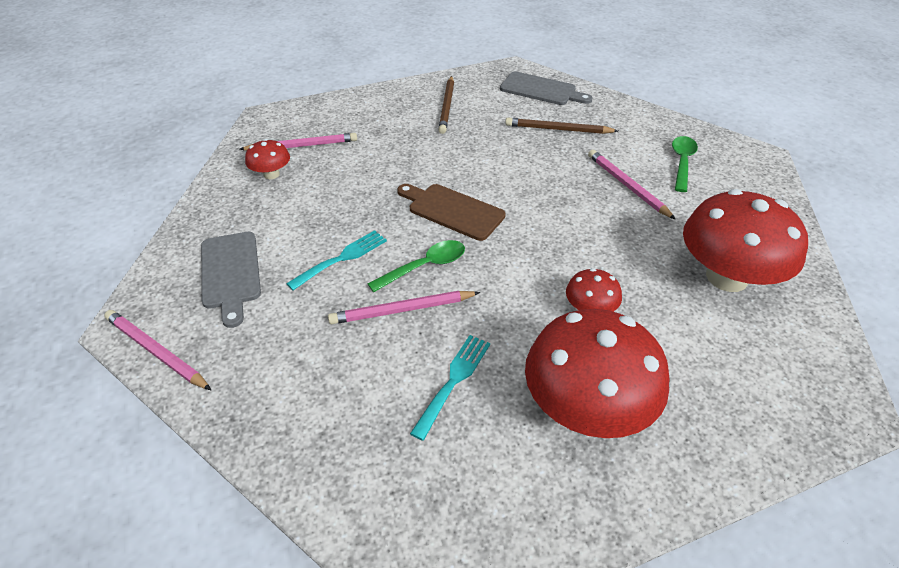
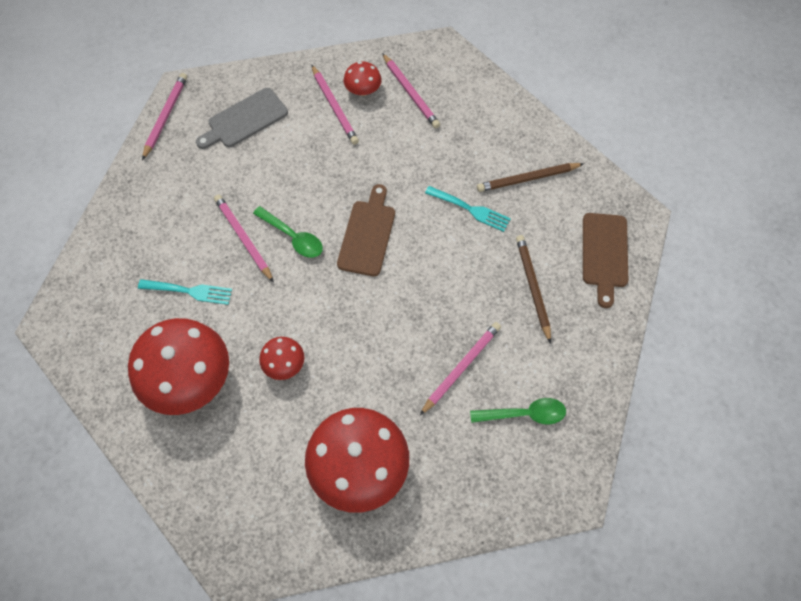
camera: 70 degrees right, 20 degrees up
turquoise fork [286,230,387,290] -> turquoise fork moved to [425,186,511,232]
grey cutting board [500,72,593,105] -> brown cutting board [583,213,628,308]
none -> pink pencil [312,65,359,145]

